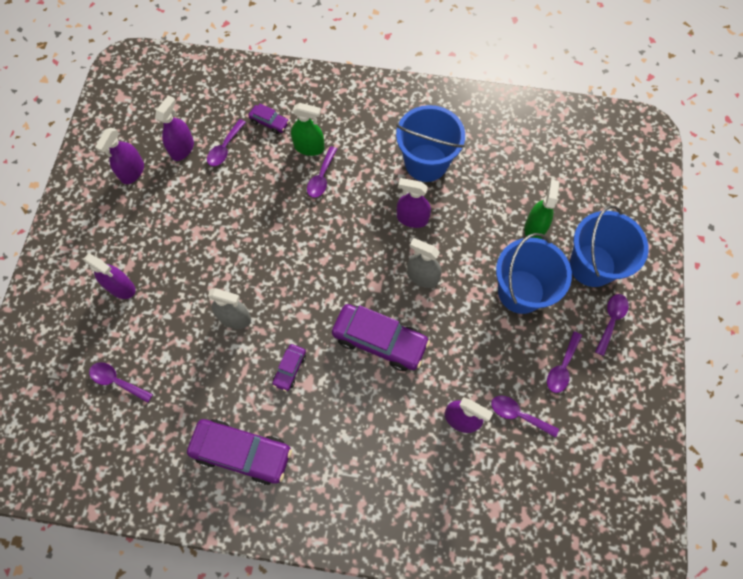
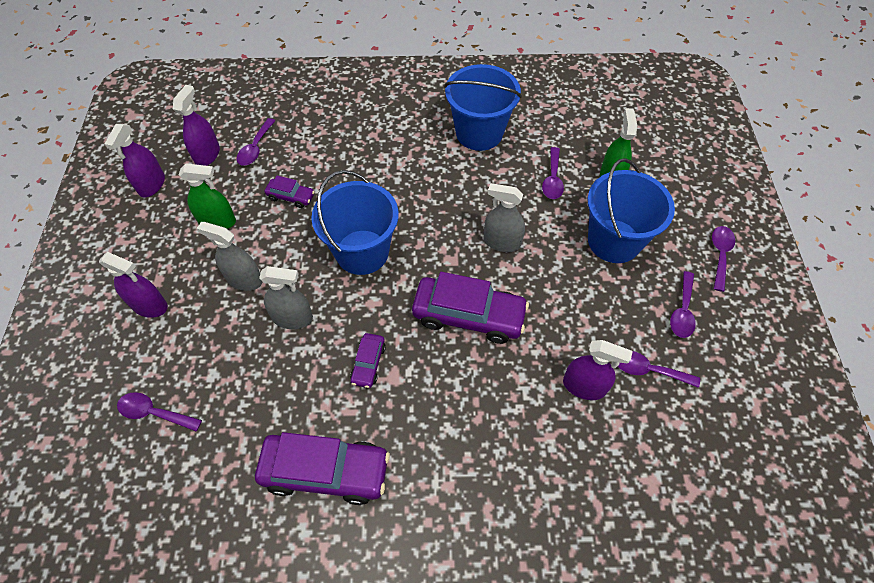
camera: 10 degrees left, 10 degrees down
purple car [248,104,289,134] -> purple car moved to [265,175,315,208]
green spray bottle [291,103,324,156] -> green spray bottle moved to [179,163,236,229]
purple spoon [307,146,337,198] -> purple spoon moved to [542,147,564,199]
purple spray bottle [397,178,431,228] -> none
blue bucket [570,205,649,287] -> blue bucket moved to [311,170,399,275]
none -> grey spray bottle [196,222,263,291]

